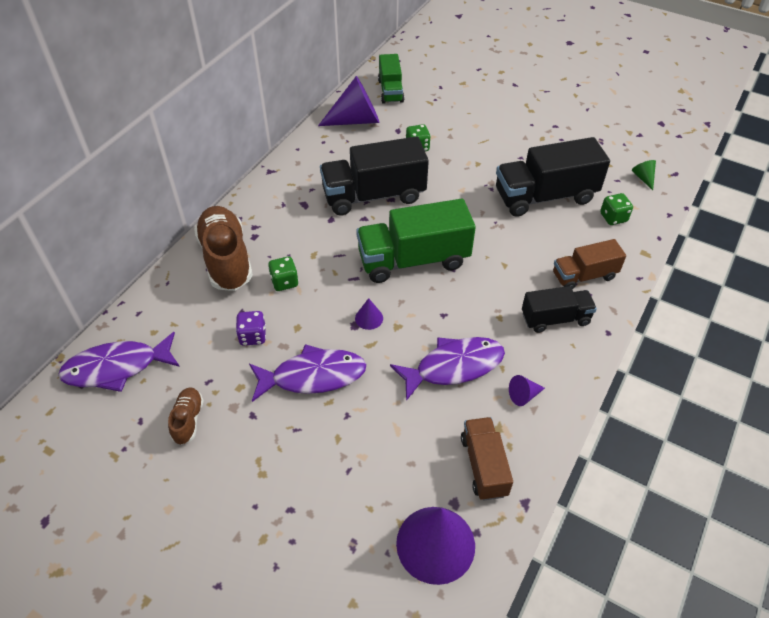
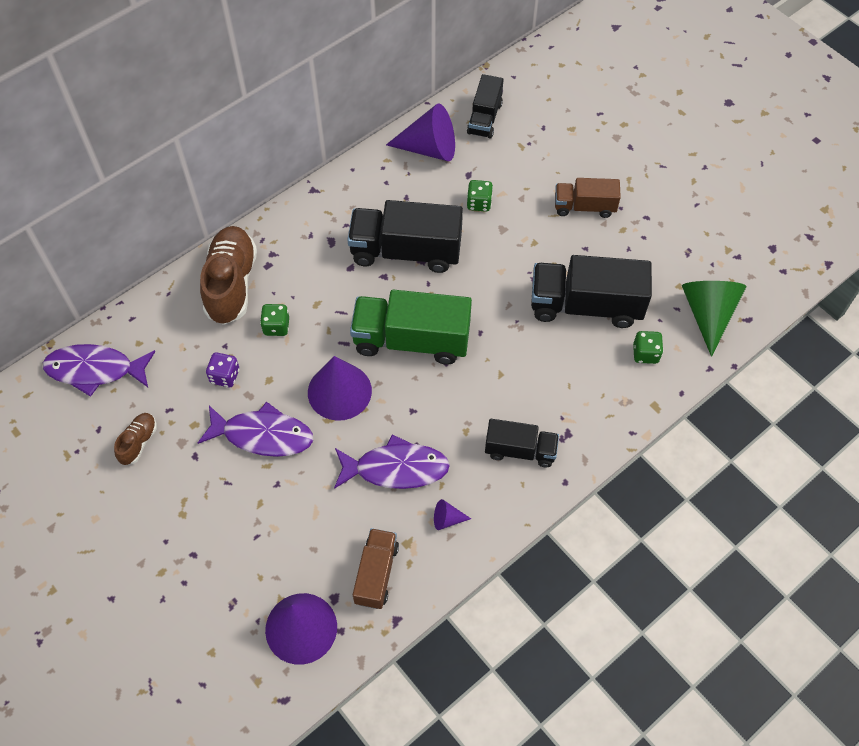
camera: 20 degrees right, 10 degrees up
purple cone [355,298,383,330] -> purple cone [308,356,372,421], size x2.23
green truck [378,54,404,104] -> black truck [467,74,504,139]
brown truck [553,239,626,289] -> brown truck moved to [555,178,621,218]
green cone [632,160,656,190] -> green cone [682,281,746,357], size x2.23

